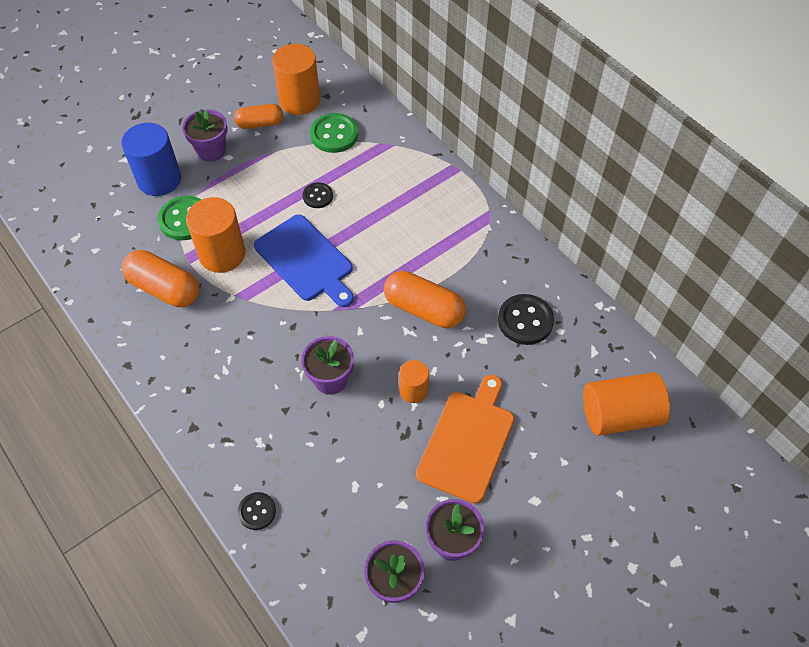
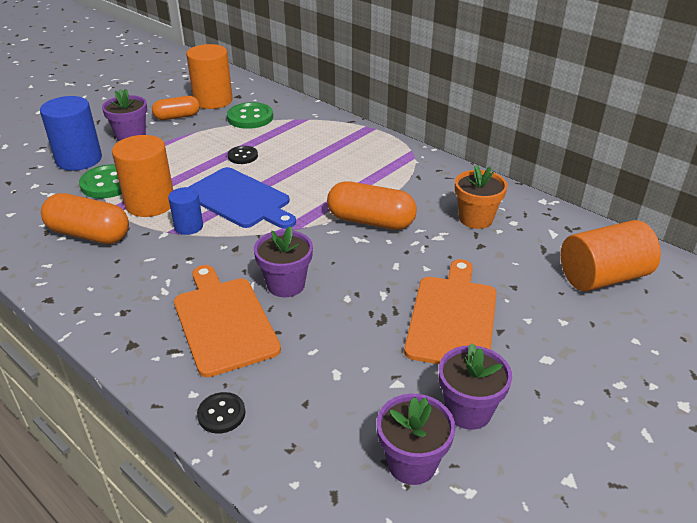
camera: 10 degrees left, 20 degrees down
orange cylinder [399,360,429,403] -> none
black button [498,294,554,345] -> orange flower pot [455,165,507,229]
none -> blue cylinder [168,187,203,235]
none -> orange cutting board [174,265,281,377]

